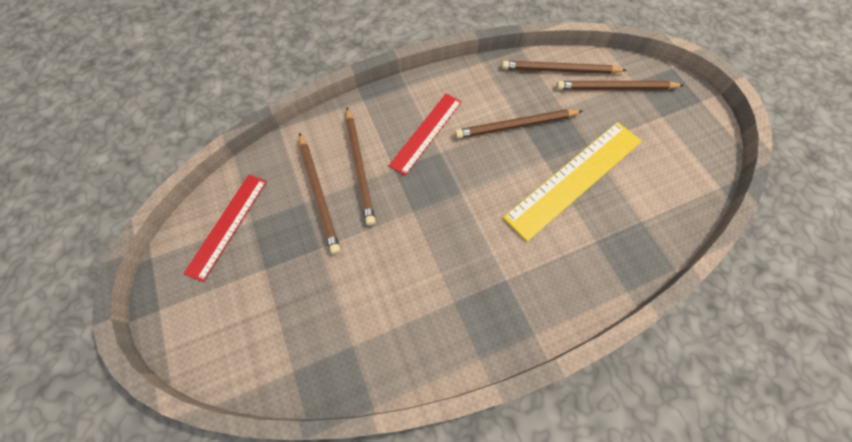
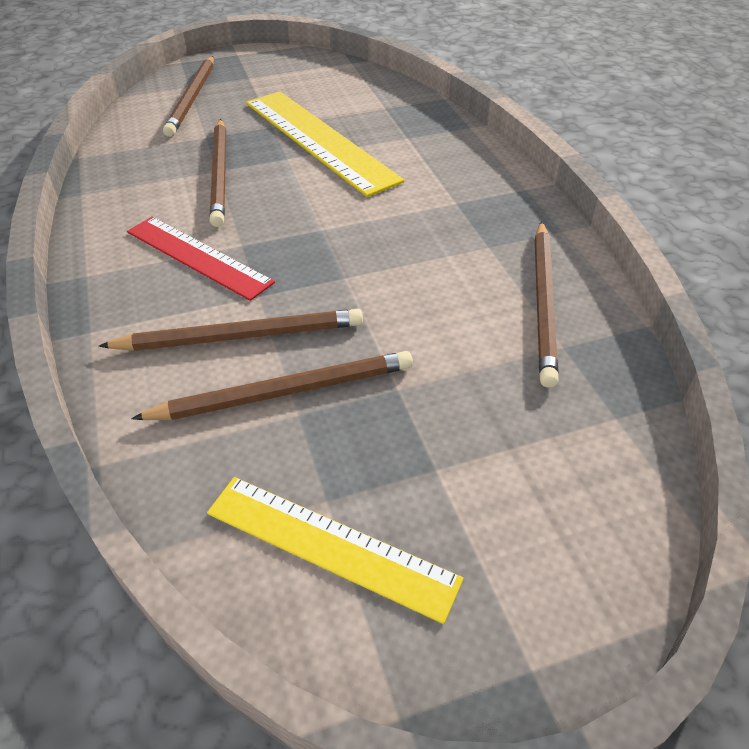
camera: 85 degrees left, 20 degrees down
red ruler [183,175,267,282] -> yellow ruler [207,477,464,624]
brown pencil [502,61,627,74] -> brown pencil moved to [535,221,559,387]

